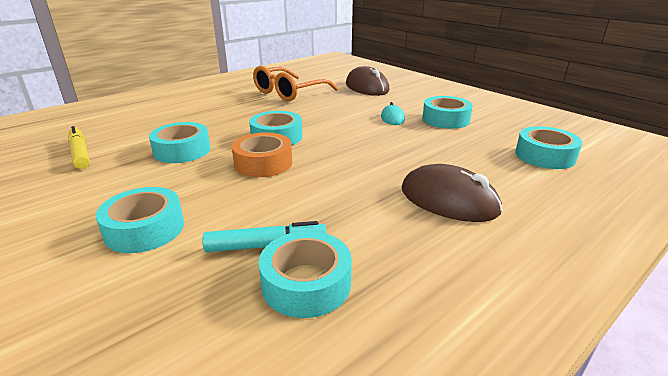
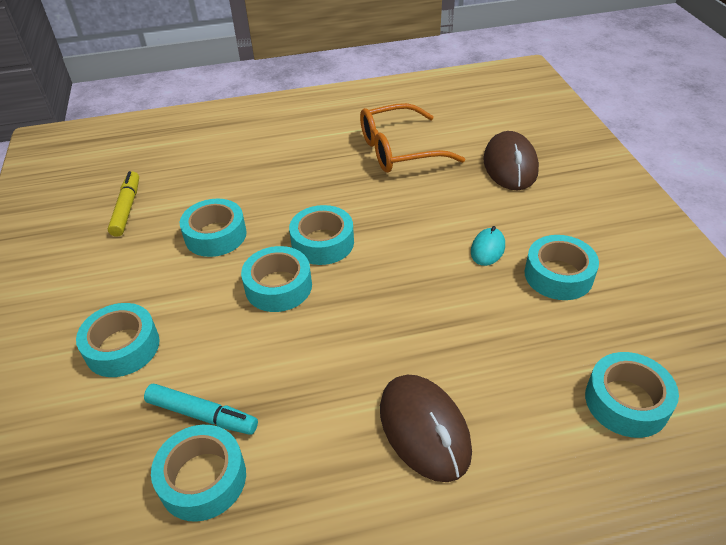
camera: 30 degrees right, 15 degrees up
orange tape [232,132,292,177] -> turquoise tape [241,246,312,312]

